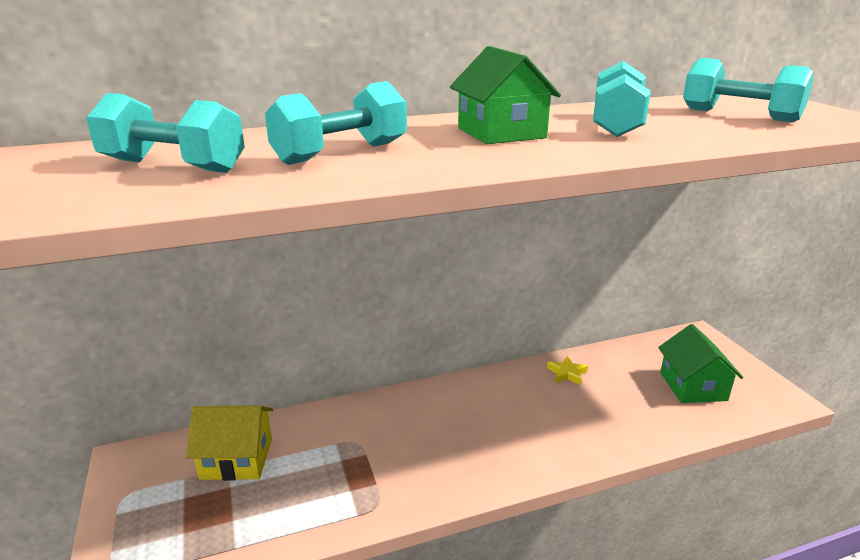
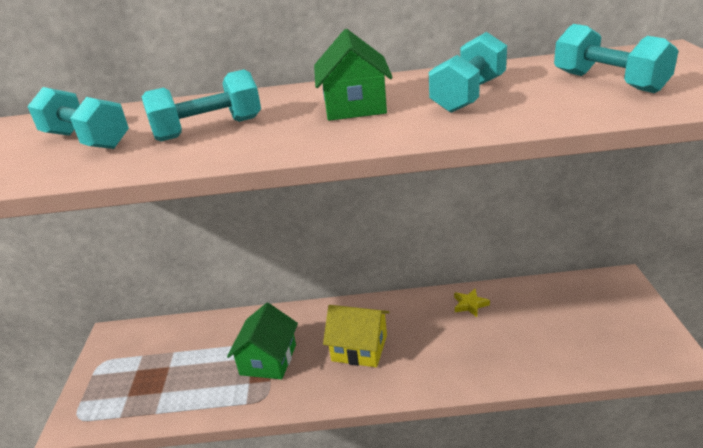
camera: 20 degrees right, 5 degrees up
yellow house [186,406,273,481] -> yellow house moved to [323,305,389,367]
green house [658,324,743,403] -> green house moved to [227,303,298,379]

